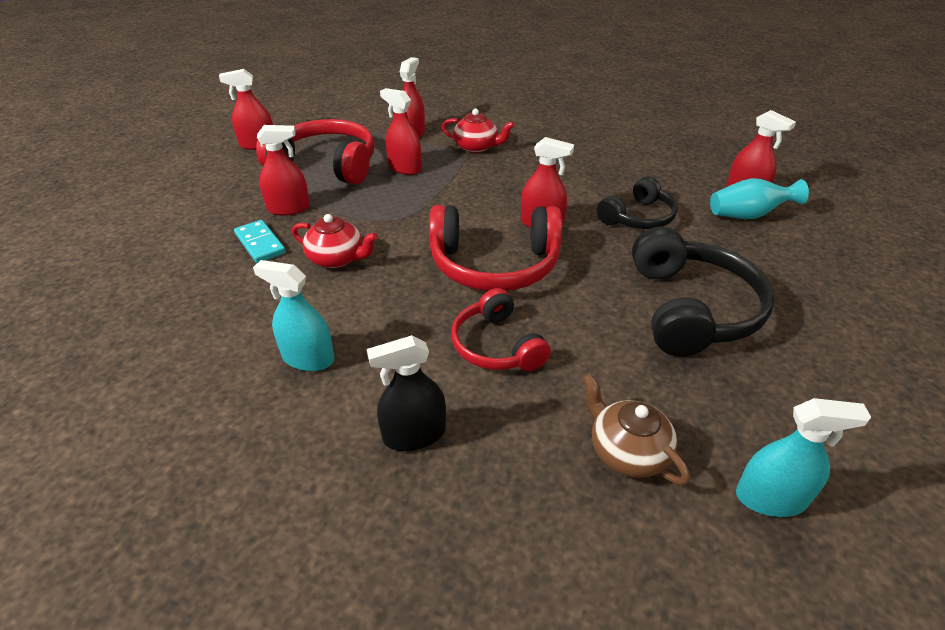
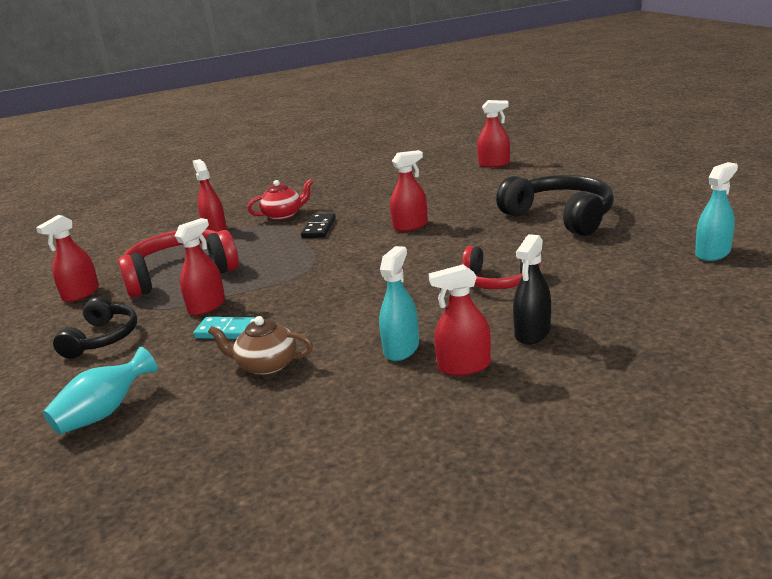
camera: 40 degrees left, 15 degrees down
turquoise spray bottle [253,260,334,371] -> turquoise spray bottle turned 135 degrees clockwise [379,246,419,361]
red teapot [292,214,378,268] -> none
red spray bottle [380,88,422,175] -> red spray bottle moved to [429,264,491,376]
red headphones [429,205,562,291] -> none
brown teapot [583,374,690,485] -> brown teapot moved to [208,316,313,375]
black headphones [597,176,678,229] -> black headphones moved to [53,297,137,359]
turquoise vase [710,178,809,219] -> turquoise vase moved to [43,347,158,435]
none -> black domino [301,213,336,238]

